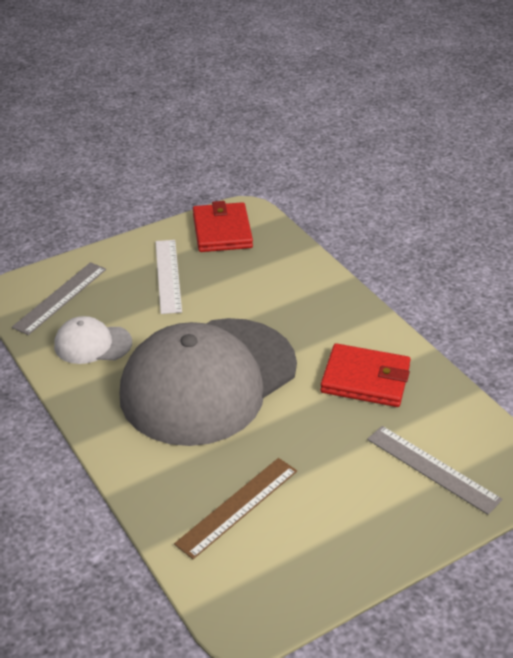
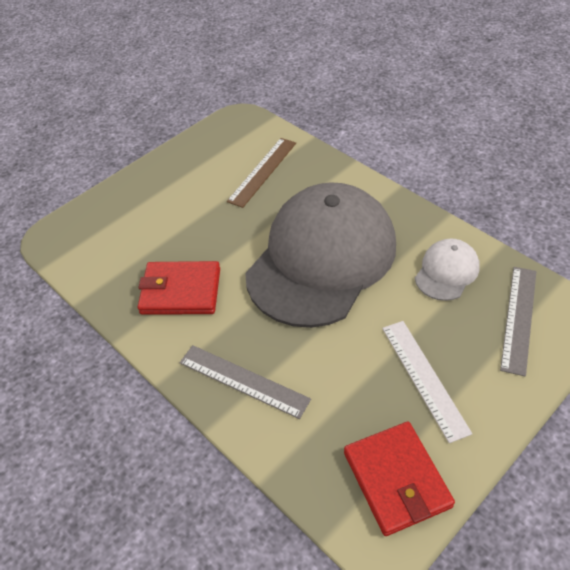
camera: 170 degrees right, 10 degrees up
white cap [54,316,132,364] -> white cap turned 45 degrees counterclockwise [415,238,480,301]
grey ruler [367,426,502,515] -> grey ruler moved to [180,345,311,419]

